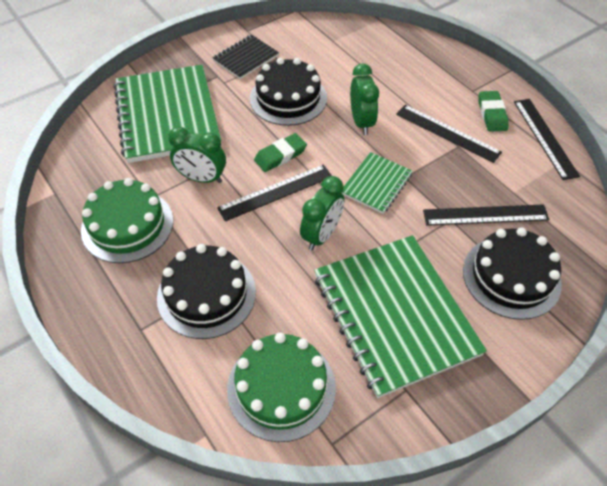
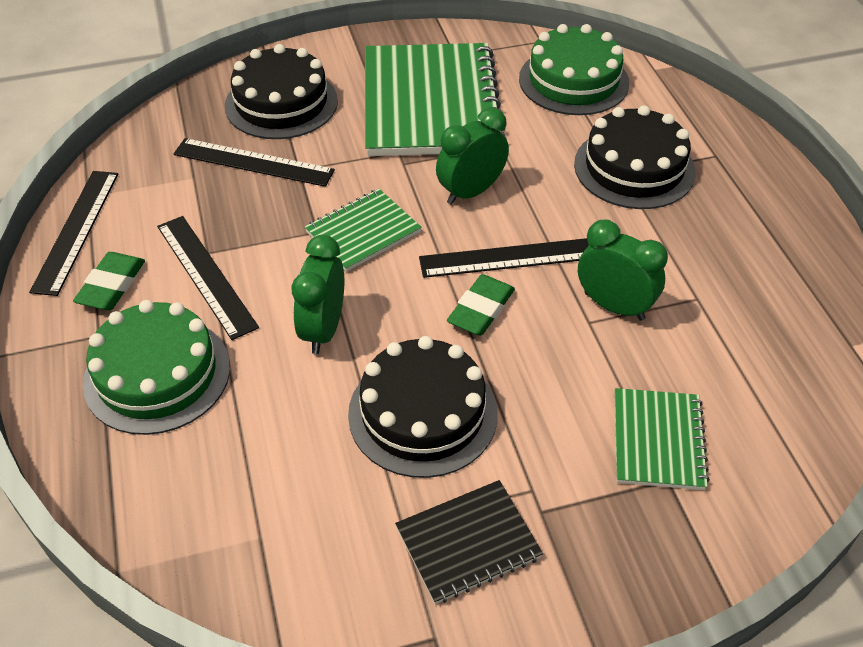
camera: 160 degrees left, 5 degrees down
green cake [81,178,173,263] -> green cake moved to [83,300,230,435]
green notebook [114,65,221,163] -> green notebook [614,388,710,490], size x0.49
green eraser [254,133,307,172] -> green eraser turned 45 degrees counterclockwise [447,274,515,336]

